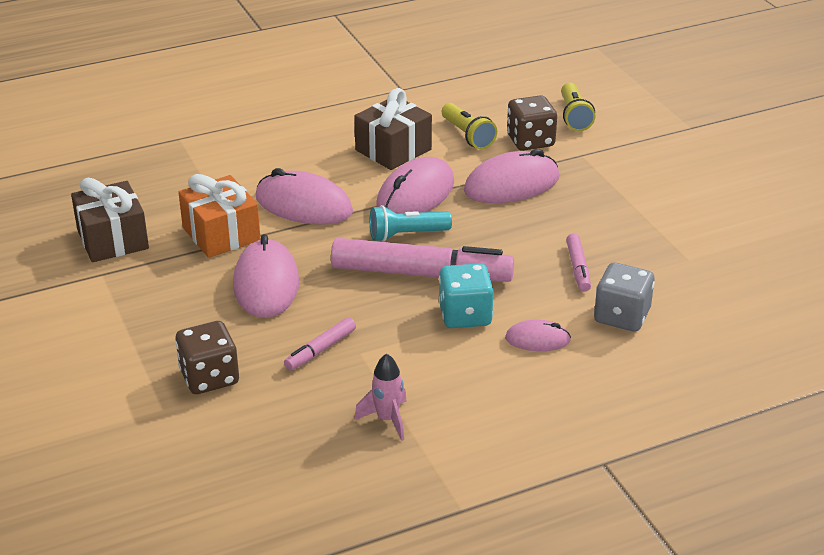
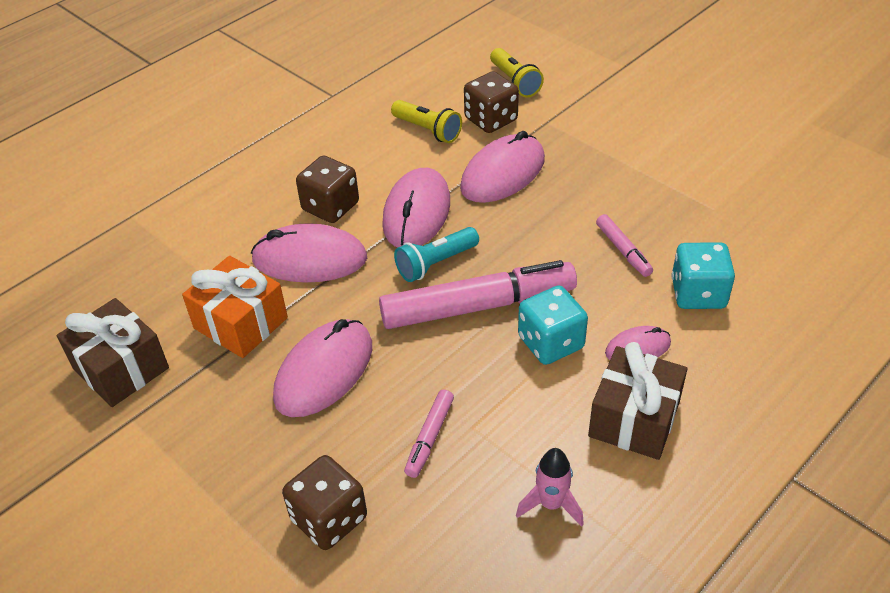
camera: 20 degrees left, 10 degrees up
pink mouse [233,234,299,318] -> pink mouse turned 60 degrees clockwise [273,319,372,417]
brown gift [354,88,432,170] -> brown gift moved to [588,342,687,460]
grey dice [594,263,655,332] -> turquoise dice [671,242,735,309]
none -> brown dice [296,156,359,223]

